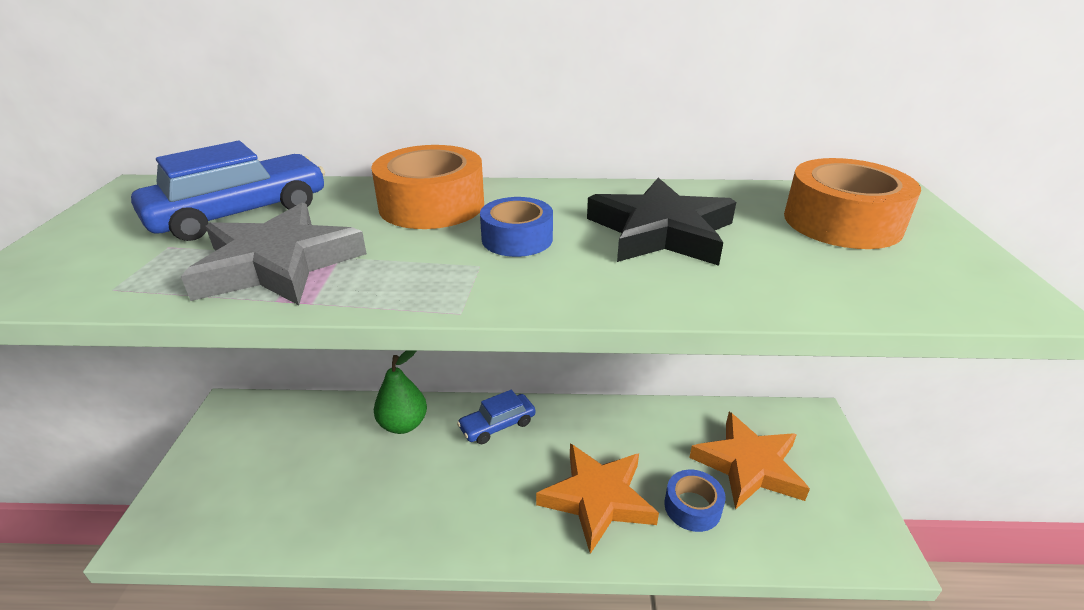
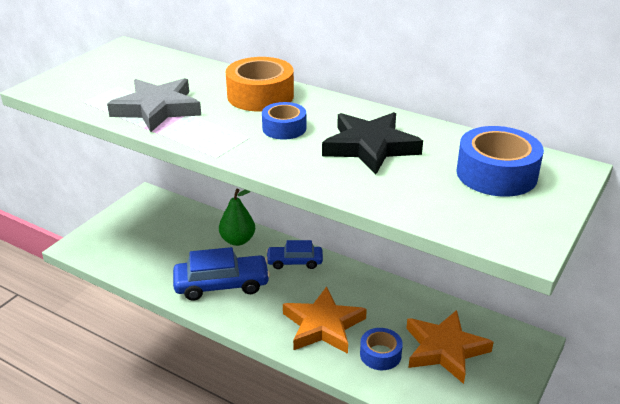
camera: 30 degrees right, 0 degrees up
blue car [131,141,325,241] -> blue car moved to [173,247,270,301]
orange tape [784,158,921,249] -> blue tape [456,126,544,197]

